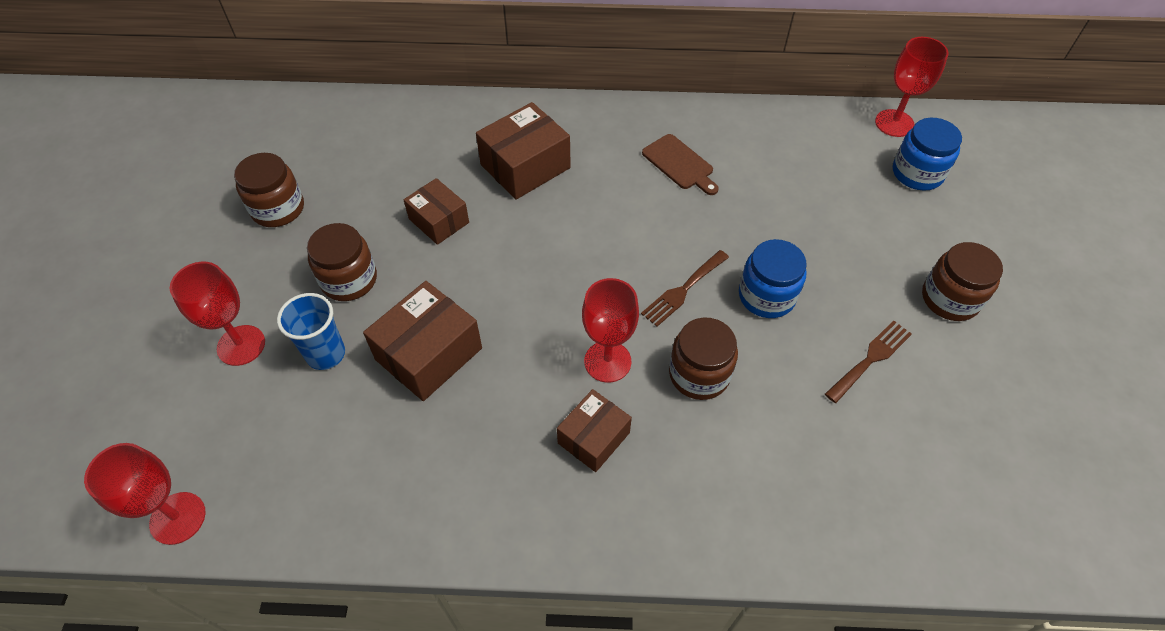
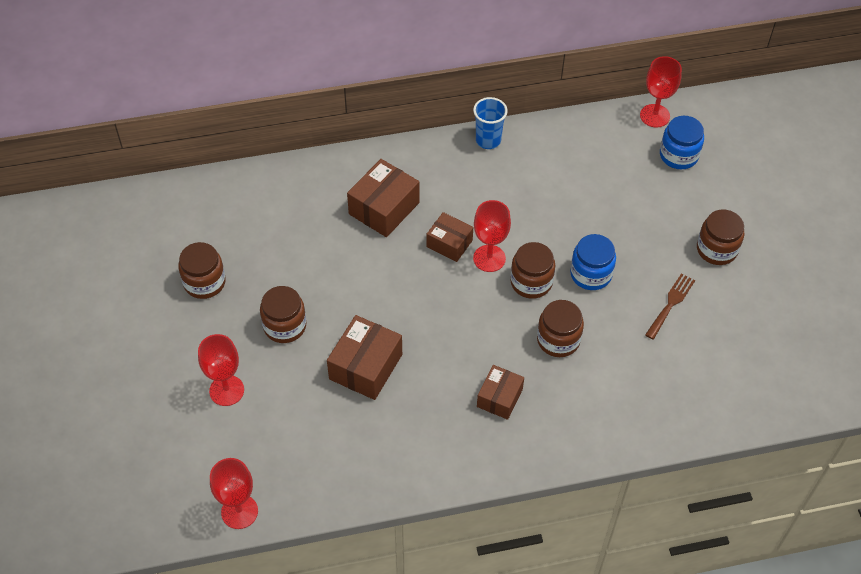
camera: 15 degrees left, 0 degrees up
blue cup [277,293,345,370] -> blue cup moved to [473,97,508,149]
brown box [404,178,469,245] -> brown box moved to [427,212,473,262]
red goblet [582,278,639,383] -> red goblet moved to [473,200,511,272]
brown fork [641,250,729,327] -> brown jar [510,242,555,299]
brown cutting board [642,134,719,195] -> none

